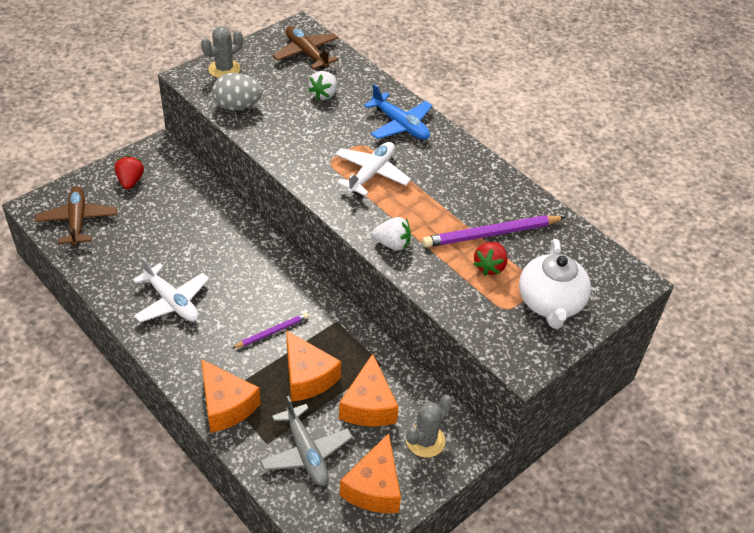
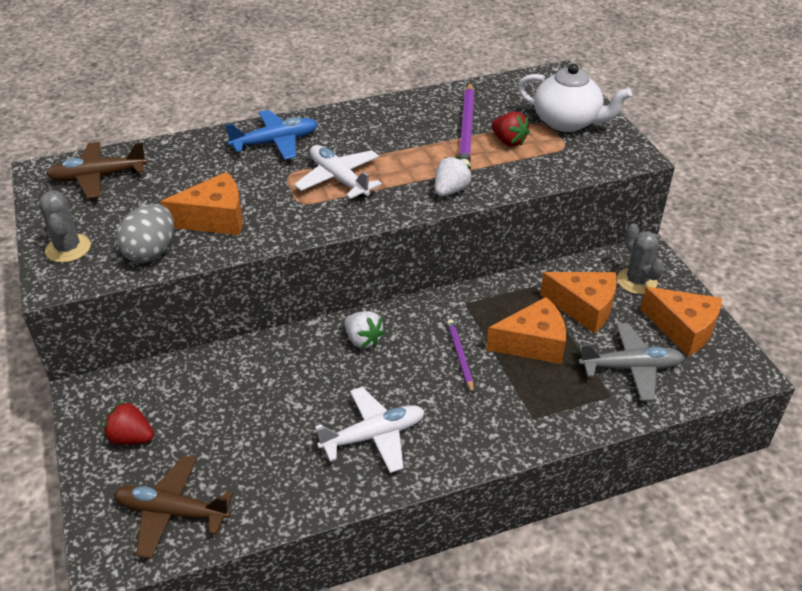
camera: 65 degrees left, 5 degrees down
orange cheese [201,359,260,433] -> orange cheese moved to [160,172,243,235]
white strawberry [308,71,337,100] -> white strawberry moved to [344,311,385,349]

